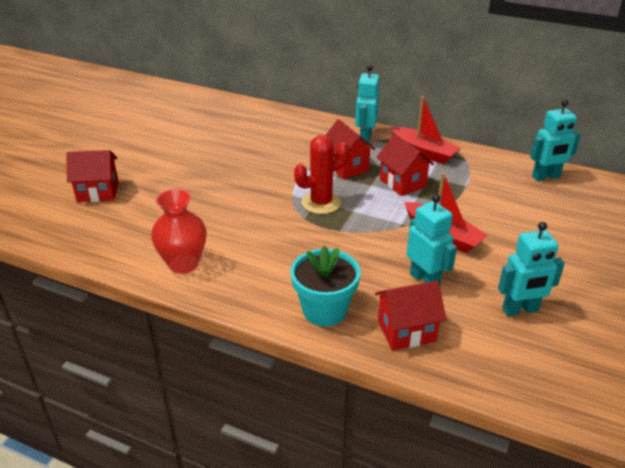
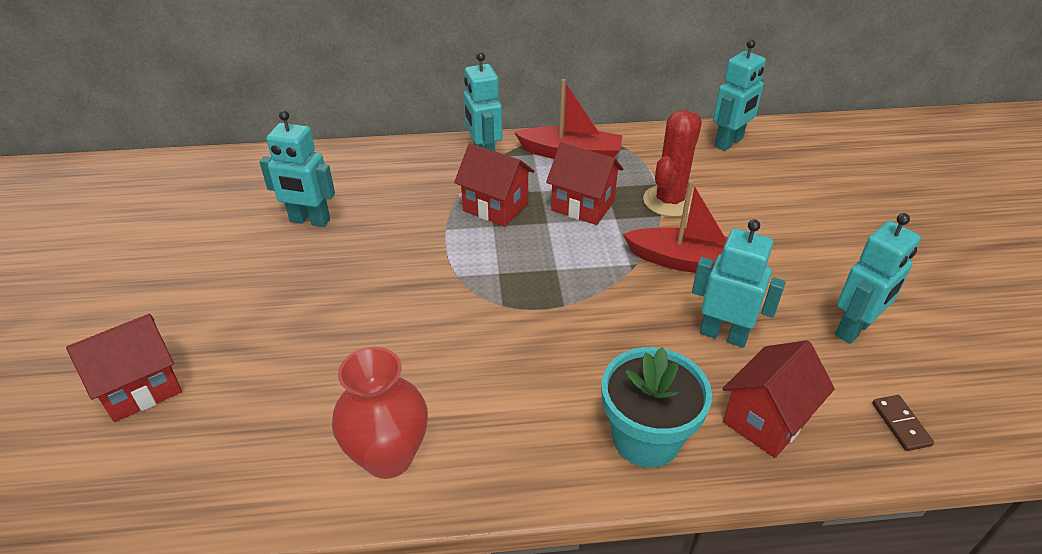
camera: 30 degrees left, 5 degrees up
red cactus [294,135,349,214] -> red cactus moved to [643,110,702,217]
none -> turquoise robot [260,110,335,227]
none -> brown domino [872,395,934,451]

